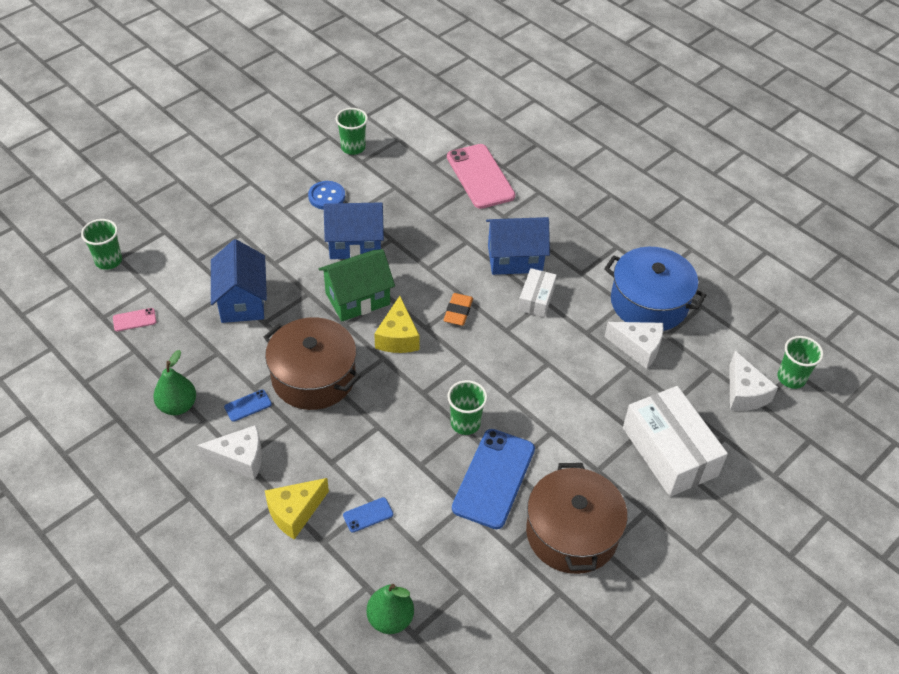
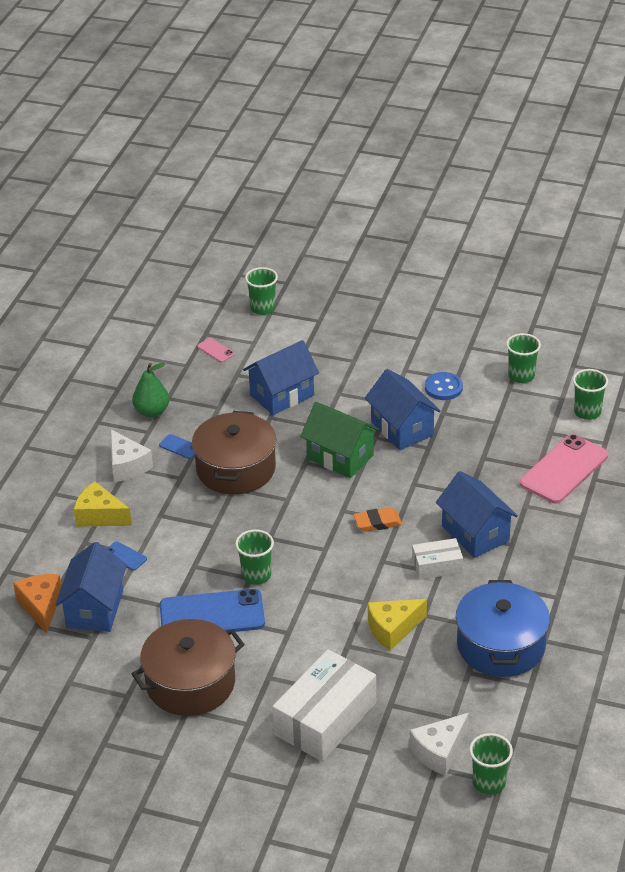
camera: 65 degrees right, 10 degrees down
green pear [366,584,414,634] -> orange cheese [13,574,62,634]
yellow cheese [374,296,420,353] -> yellow cheese moved to [368,599,427,651]
white cheese [604,322,664,369] -> none
none -> blue house [55,542,127,632]
none -> green cup [573,369,608,420]

